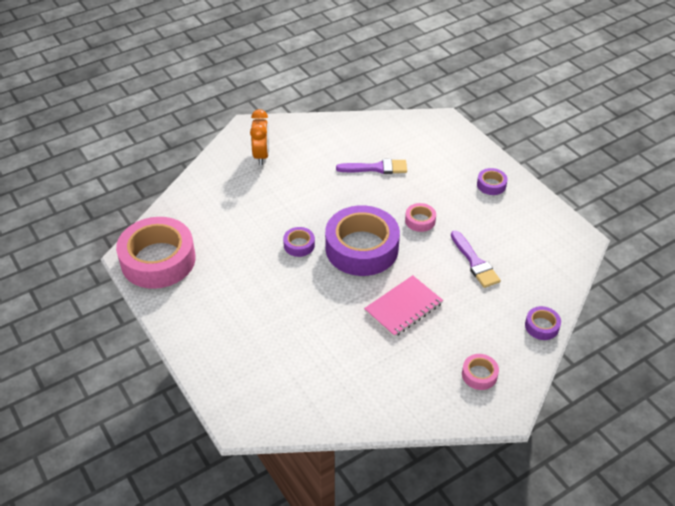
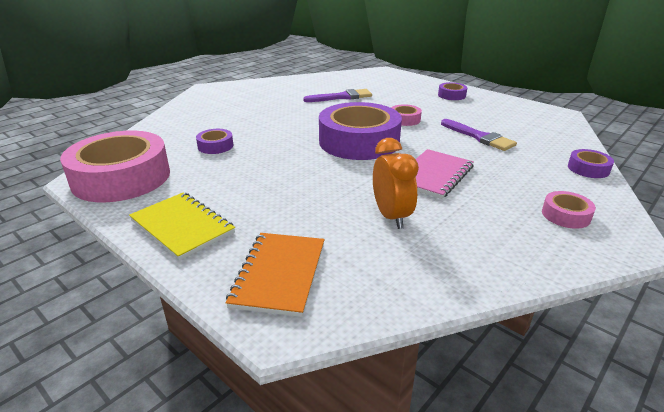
camera: 15 degrees left, 15 degrees down
orange clock [250,109,269,165] -> orange clock moved to [373,138,419,229]
purple tape [283,227,315,257] -> purple tape moved to [196,129,233,154]
none -> yellow notebook [129,192,235,261]
none -> orange notebook [225,233,324,317]

